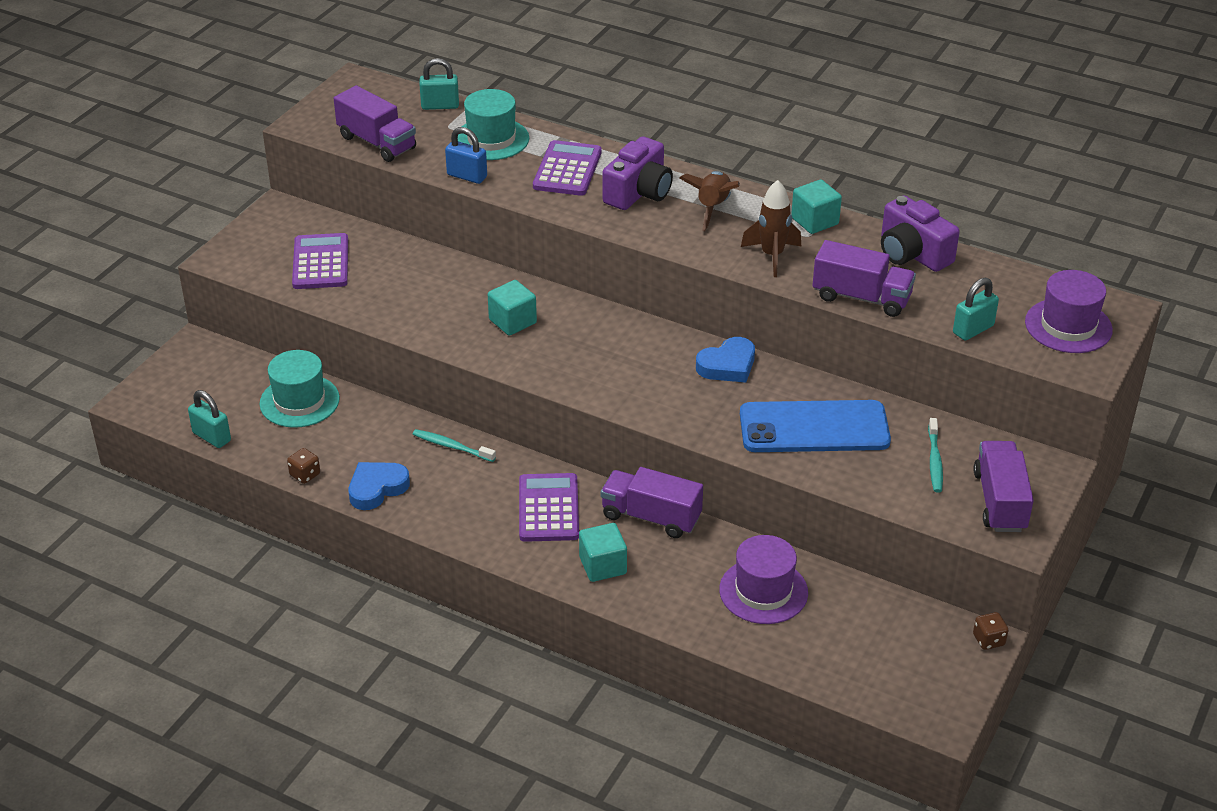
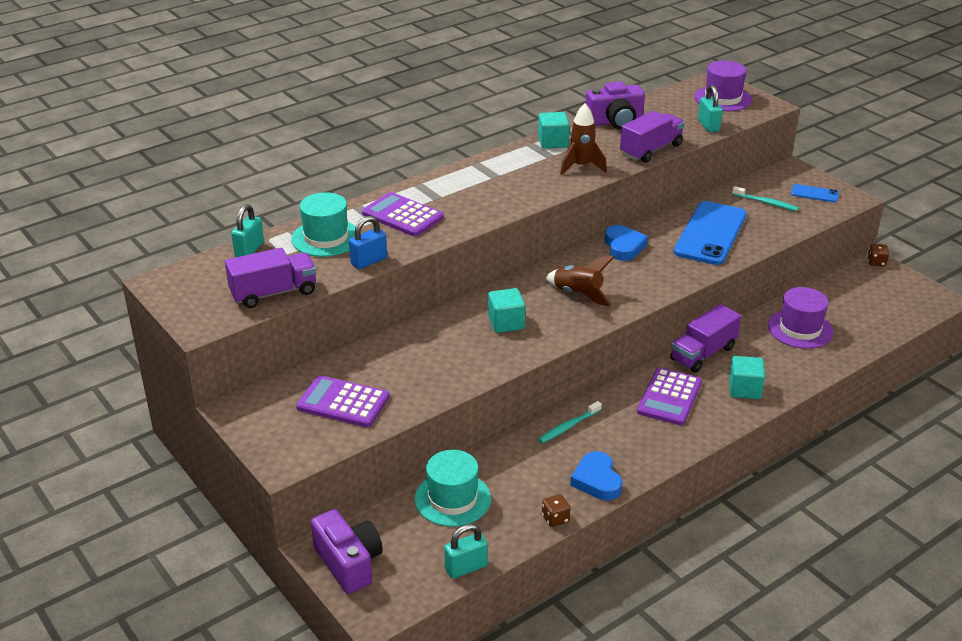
camera: 65 degrees left, 5 degrees down
purple calculator [519,473,579,542] -> purple calculator turned 90 degrees counterclockwise [637,368,702,425]
purple camera [603,137,673,210] -> purple camera moved to [311,509,383,594]
brown rocket [679,171,740,231] -> brown rocket moved to [545,256,615,306]
purple truck [973,441,1034,532] -> blue phone [791,184,839,202]

